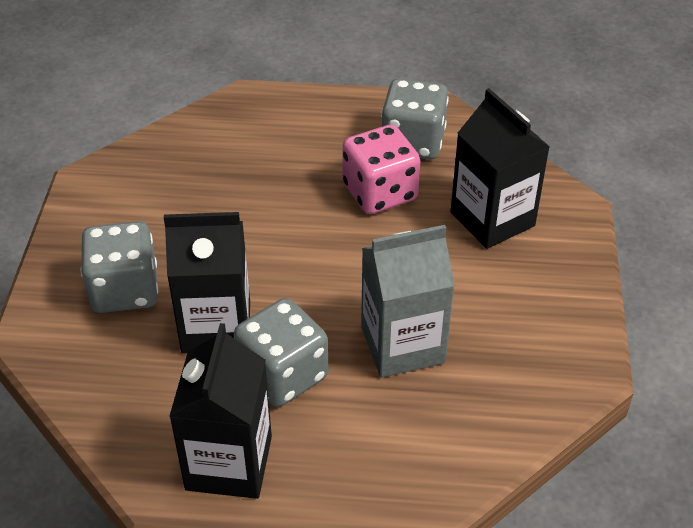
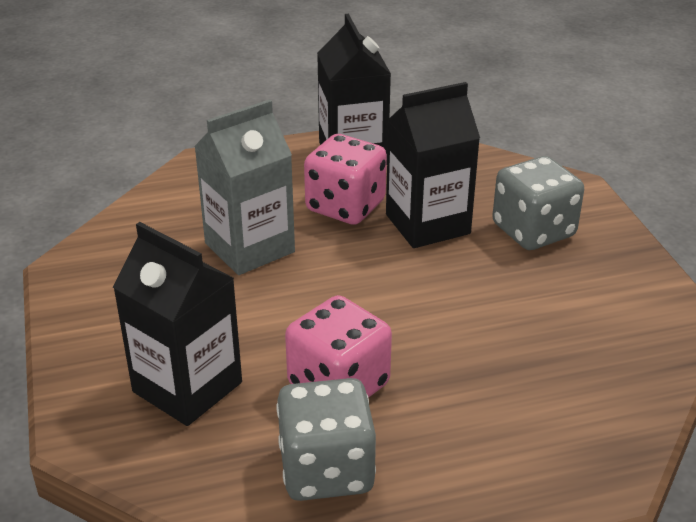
camera: 160 degrees right, 10 degrees down
grey dice [234,298,328,407] -> pink dice [304,134,387,225]

